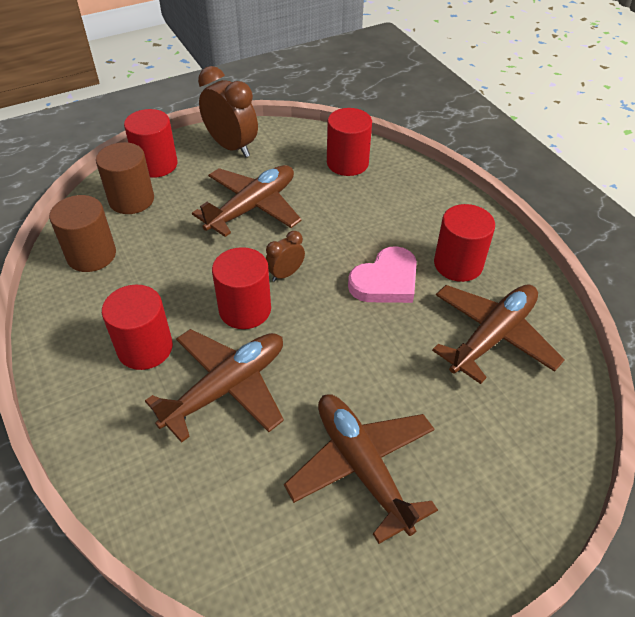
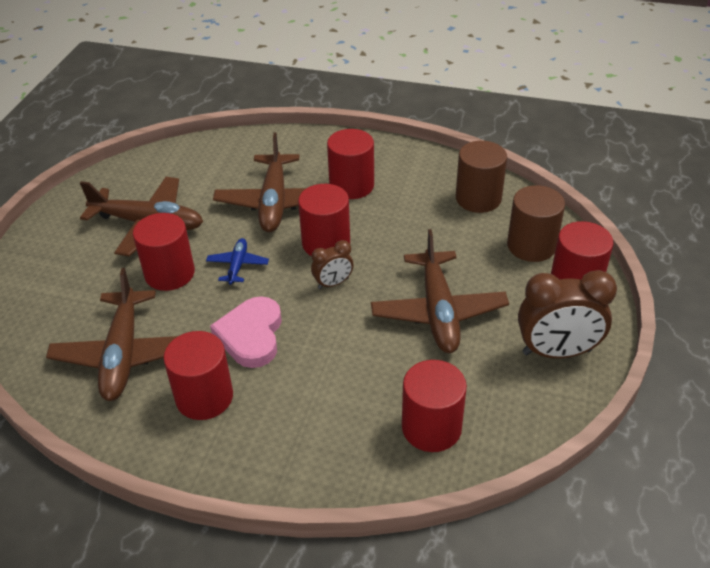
camera: 135 degrees right, 5 degrees down
brown clock [266,231,305,282] -> brown clock turned 60 degrees clockwise [311,240,354,289]
none -> red cylinder [133,213,195,291]
none -> blue plane [206,238,269,285]

